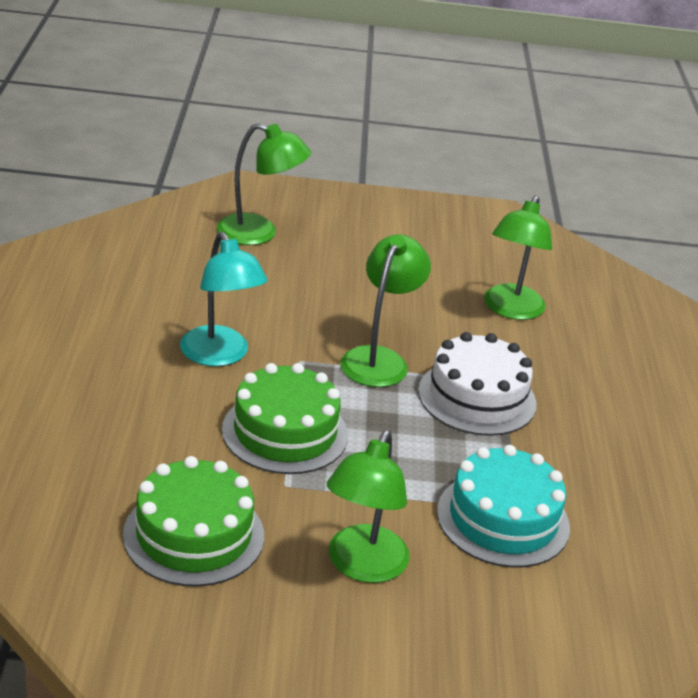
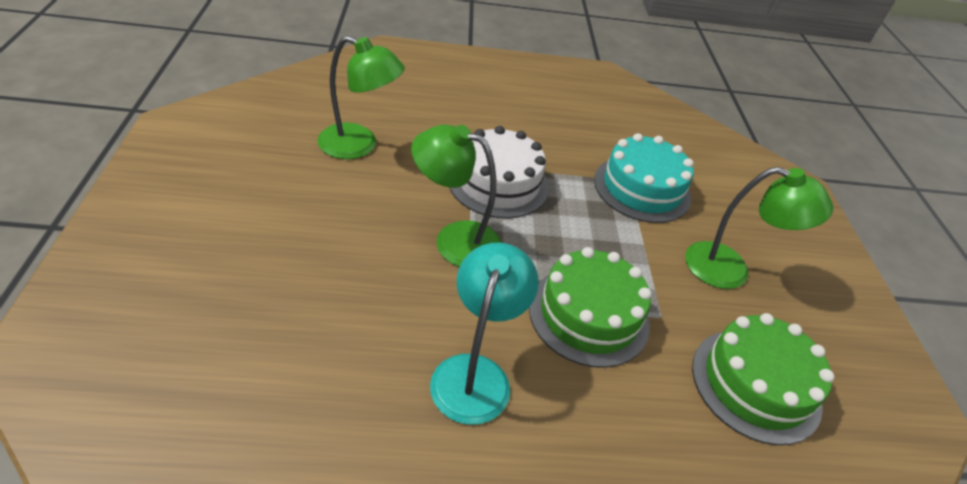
camera: 95 degrees left, 10 degrees up
turquoise lamp [180,232,268,366] -> turquoise lamp turned 45 degrees counterclockwise [430,243,539,425]
green lamp [217,123,311,245] -> none

